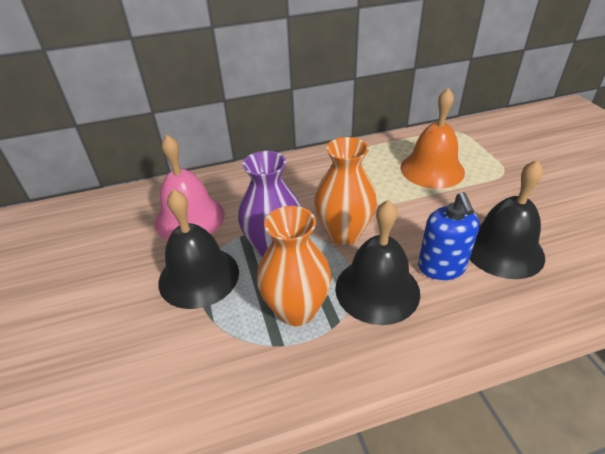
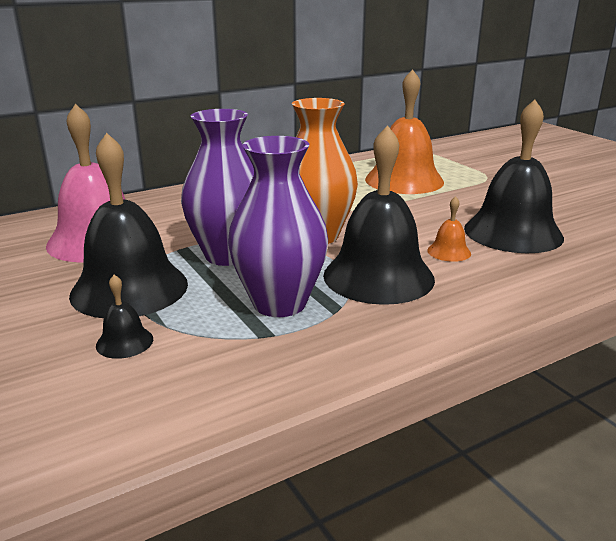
camera: 15 degrees left, 15 degrees down
orange vase [257,206,331,326] -> purple vase [228,136,328,317]
blue soap dispenser [418,192,480,280] -> orange bell [427,196,471,262]
none -> black bell [96,275,153,359]

